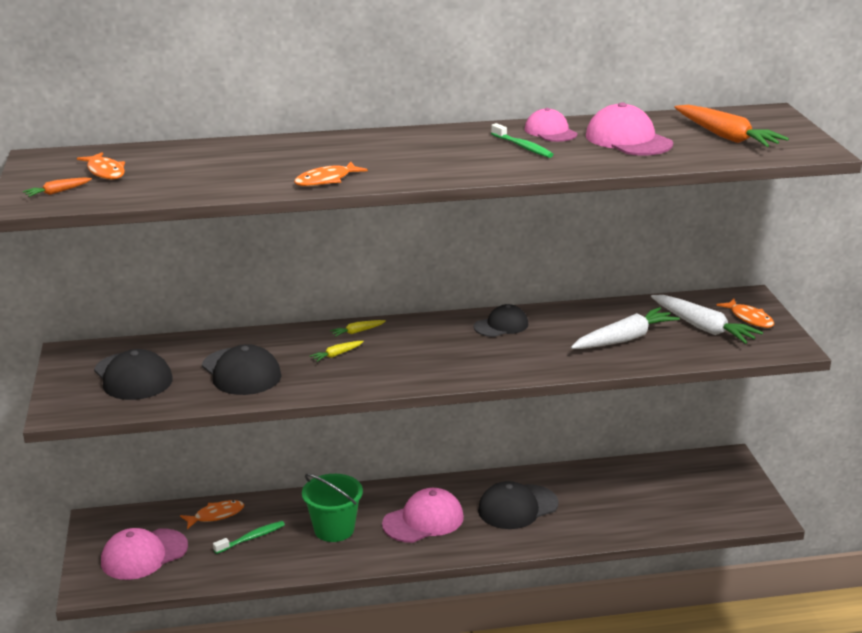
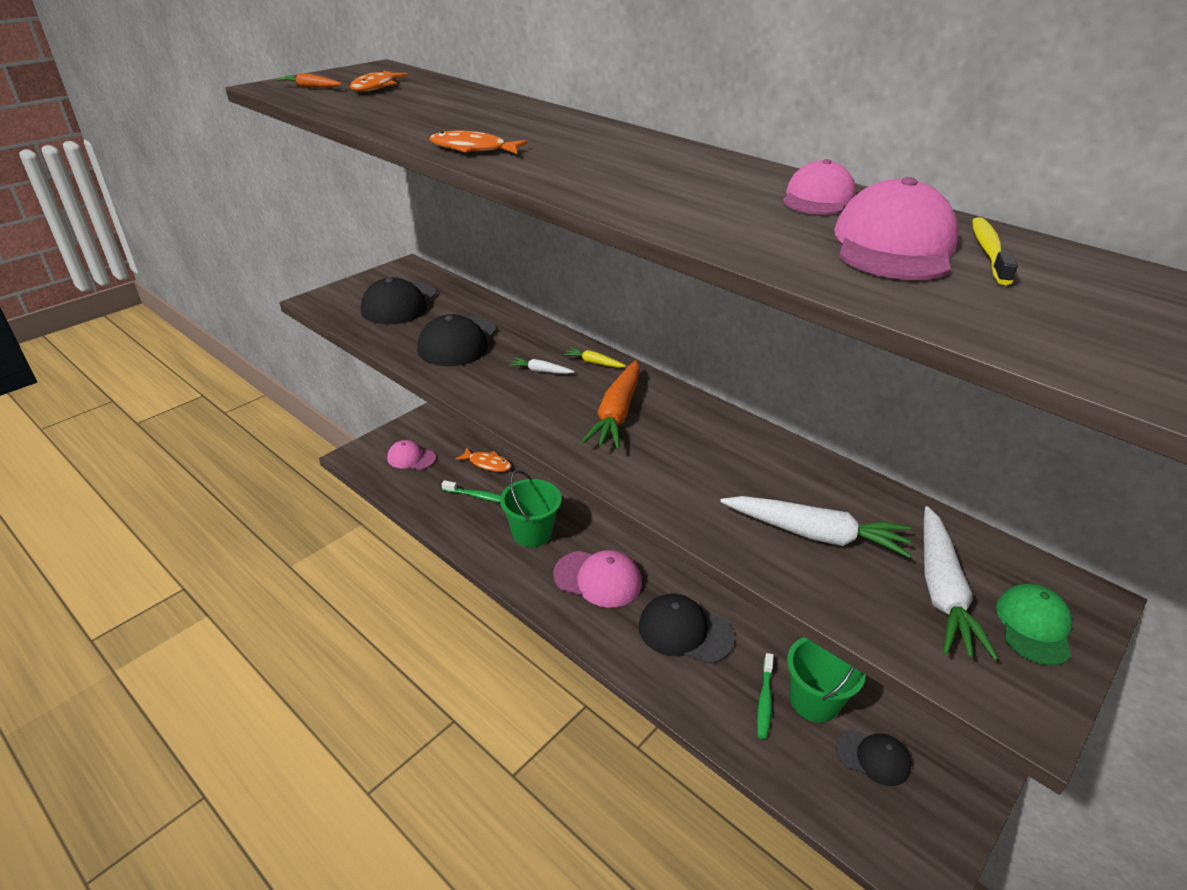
camera: 50 degrees right, 10 degrees up
pink cap [101,528,188,580] -> pink cap [387,440,436,470], size x0.65
yellow carrot [310,341,364,362] -> white carrot [509,358,574,374]
black cap [474,304,528,337] -> black cap moved to [836,730,911,786]
green toothbrush [491,123,554,158] -> green toothbrush moved to [757,653,774,739]
orange carrot [675,105,789,147] -> orange carrot moved to [581,360,640,449]
orange fish [716,299,774,328] -> green cap [996,584,1072,666]
none -> green bucket [787,637,866,723]
none -> yellow toothbrush [972,217,1018,285]

